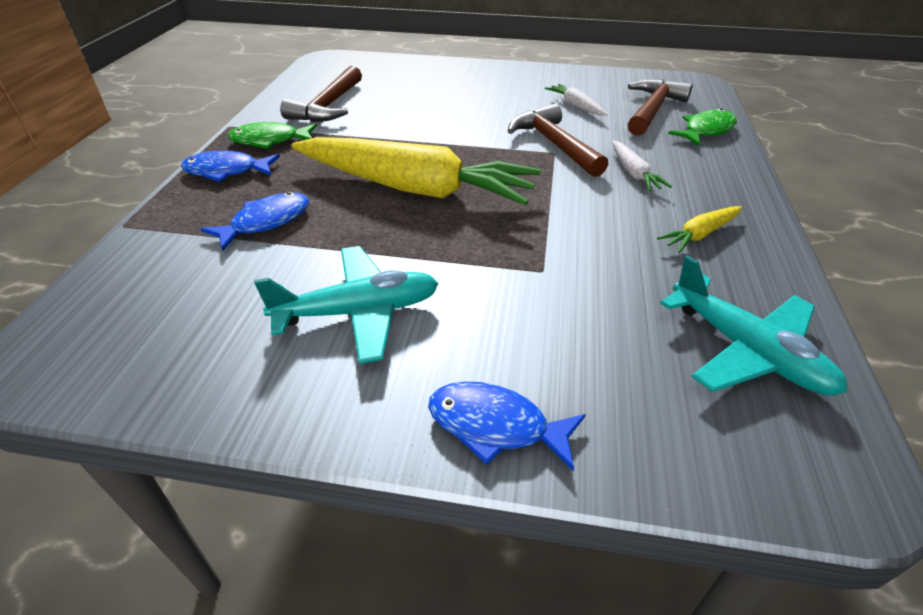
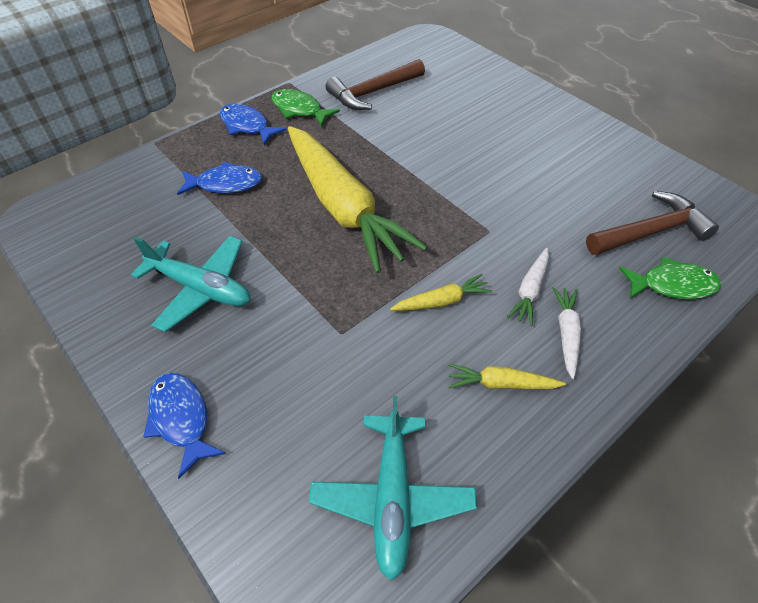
camera: 40 degrees right, 10 degrees up
brown hammer [508,104,608,177] -> none
white carrot [545,84,608,116] -> white carrot moved to [552,287,581,379]
none -> yellow carrot [390,274,492,311]

